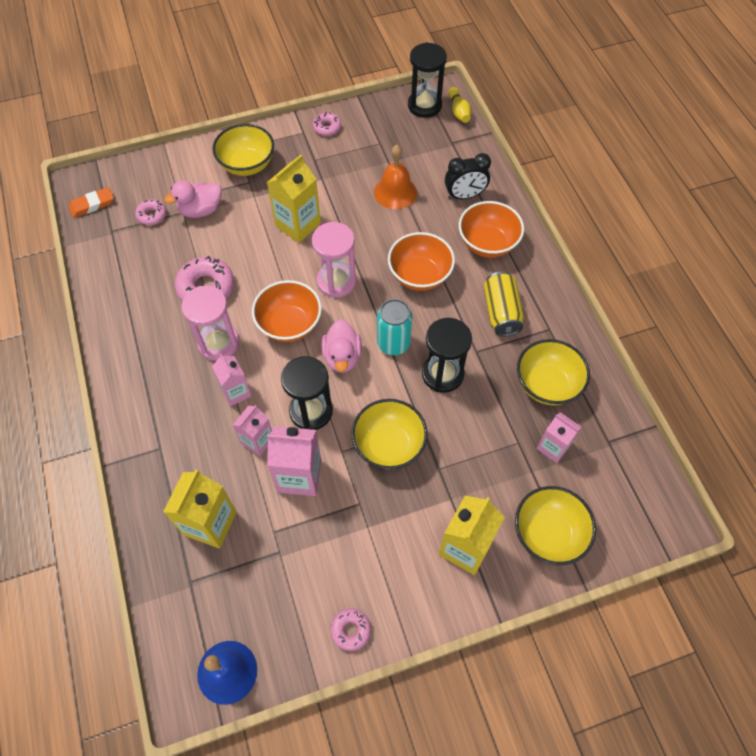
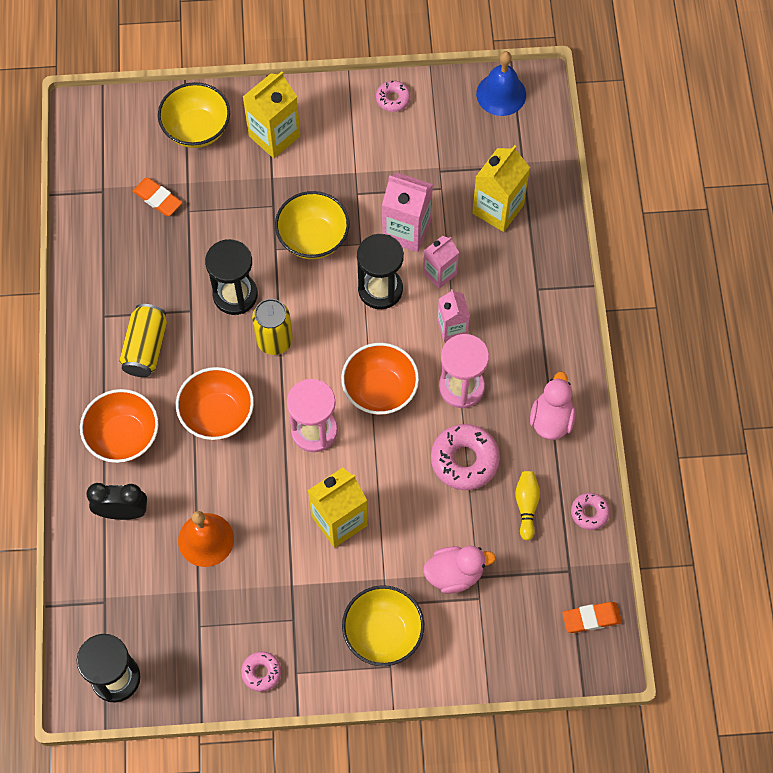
camera: 165 degrees left, 5 degrees up
pink donut [135,199,166,225] -> pink donut moved to [571,493,610,530]
pink duck [321,319,362,373] -> pink duck moved to [530,371,576,440]
turquoise can [377,299,412,355] -> yellow can [252,299,293,355]
yellow bowling pin [449,87,471,123] -> yellow bowling pin moved to [515,471,540,541]
yellow bowl [517,339,590,405] -> none
pink carton [537,412,582,463] -> orange eraser [133,178,182,216]

